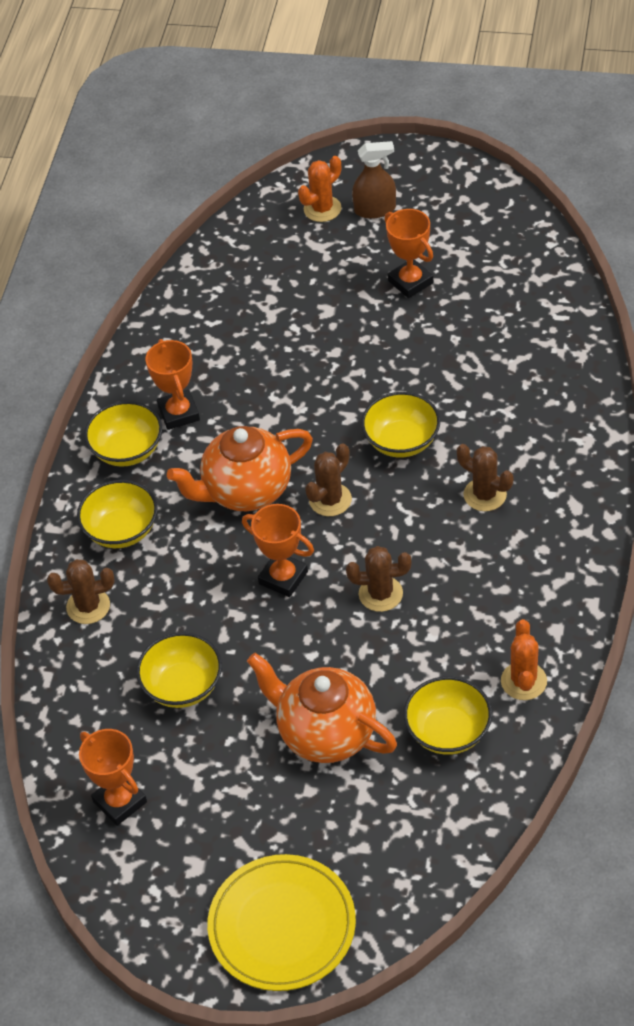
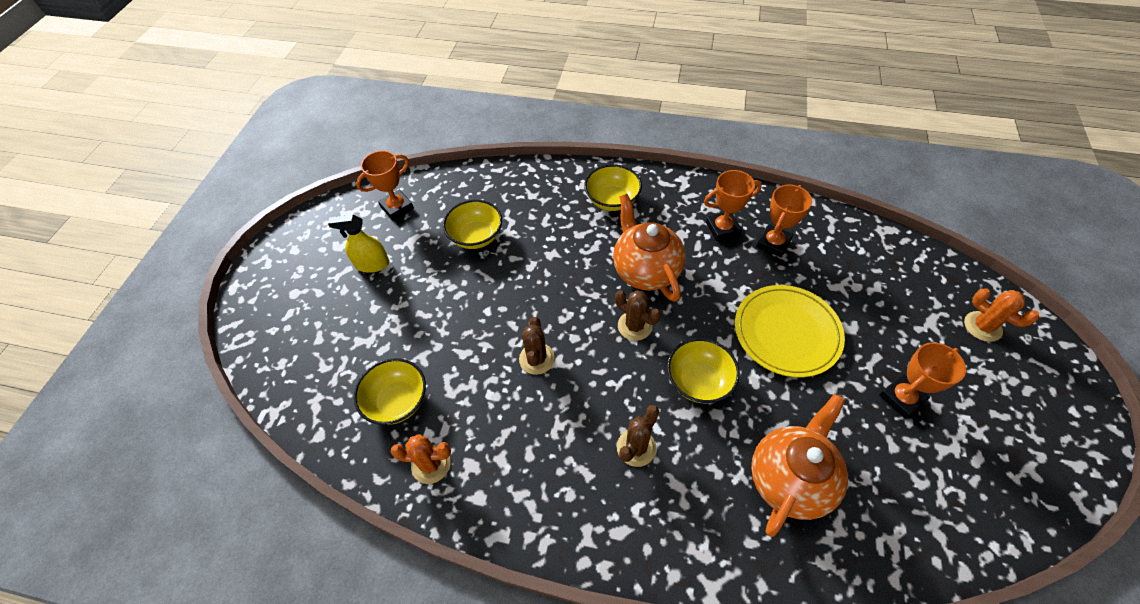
camera: 90 degrees right, 5 degrees up
brown cactus [47,559,115,624] -> none
yellow bowl [84,401,162,467] -> none
yellow plate [207,854,356,991] -> yellow plate moved to [735,285,845,378]
orange trophy [242,504,314,597] -> orange trophy moved to [756,185,812,257]
orange teapot [247,653,397,763] -> orange teapot moved to [751,394,848,537]
brown spray bottle [352,141,396,219] -> none
none -> yellow spray bottle [328,215,389,273]

